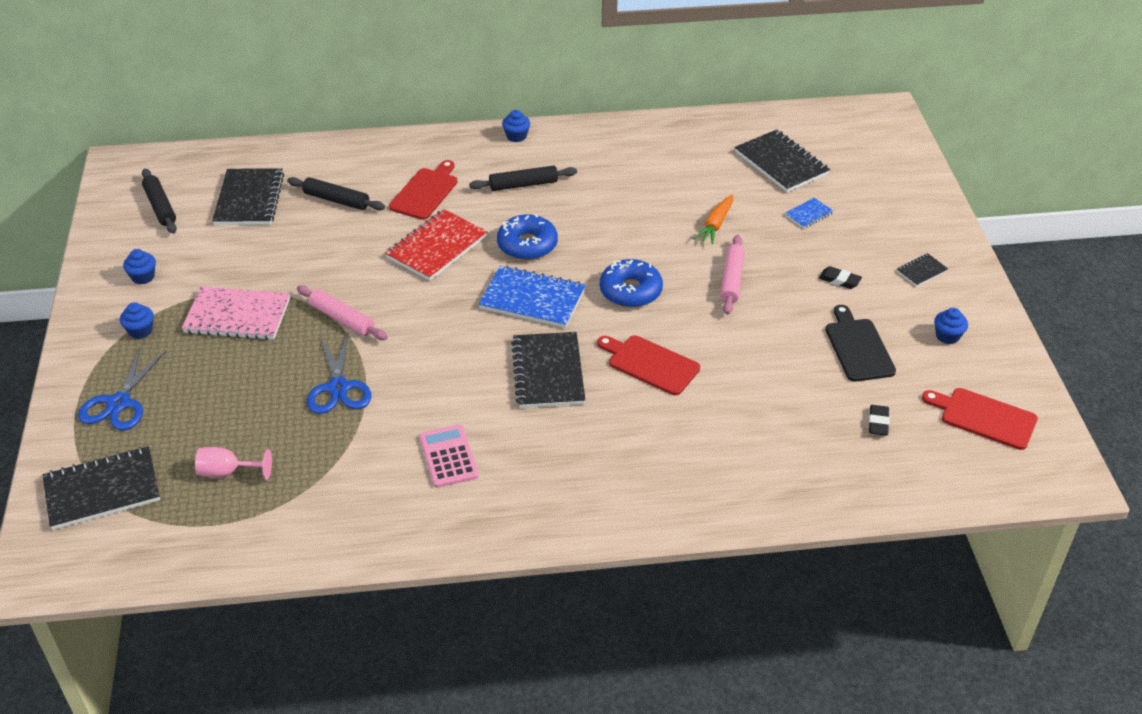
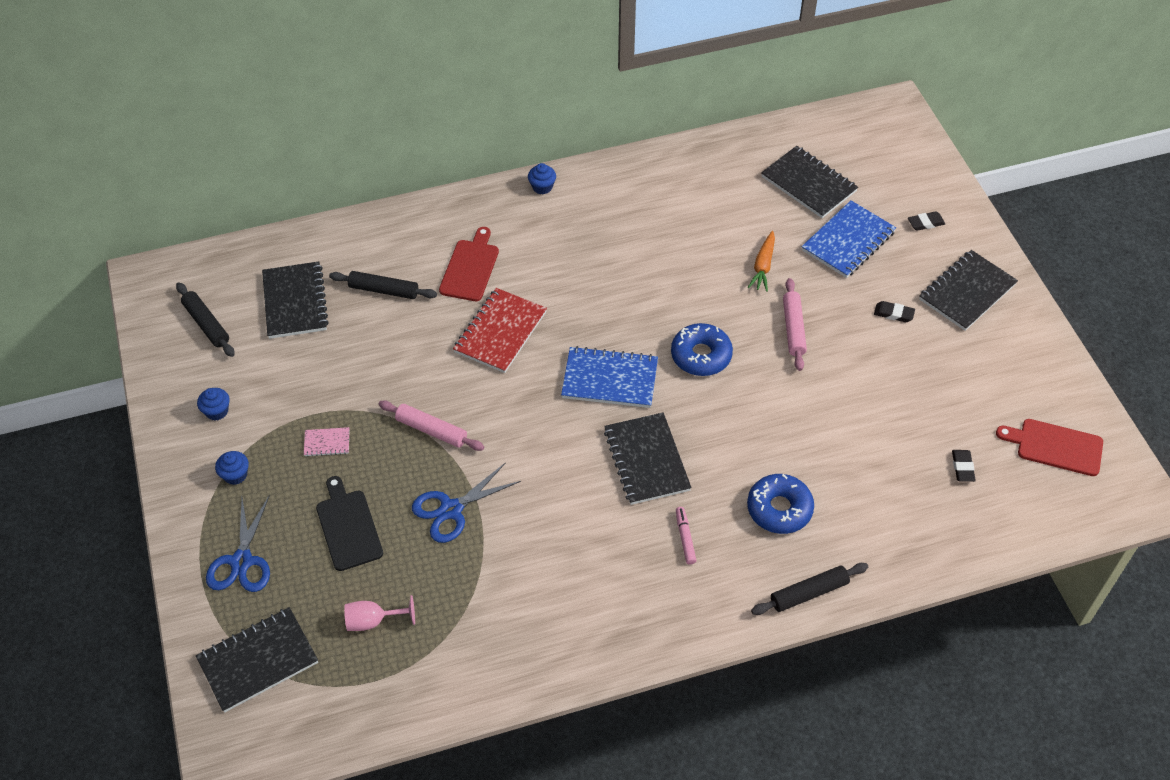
camera: 10 degrees left, 10 degrees up
pink notebook [182,287,290,340] -> pink notebook [304,427,349,457], size x0.48
blue scissors [307,332,372,414] -> blue scissors turned 75 degrees clockwise [412,462,521,543]
pink calculator [419,424,479,488] -> none
black rolling pin [469,165,577,191] -> black rolling pin moved to [751,563,868,615]
blue donut [497,214,558,260] -> blue donut moved to [747,474,814,534]
red cutting board [597,335,700,395] -> none
blue notebook [785,198,833,228] -> blue notebook [802,201,896,278], size x2.08
black cutting board [825,305,896,382] -> black cutting board moved to [316,476,383,571]
black notebook [897,253,948,287] -> black notebook [919,250,1018,331], size x2.08
blue cupcake [934,308,968,344] -> none
none -> pink marker [676,507,697,565]
none -> black eraser [908,211,945,231]

